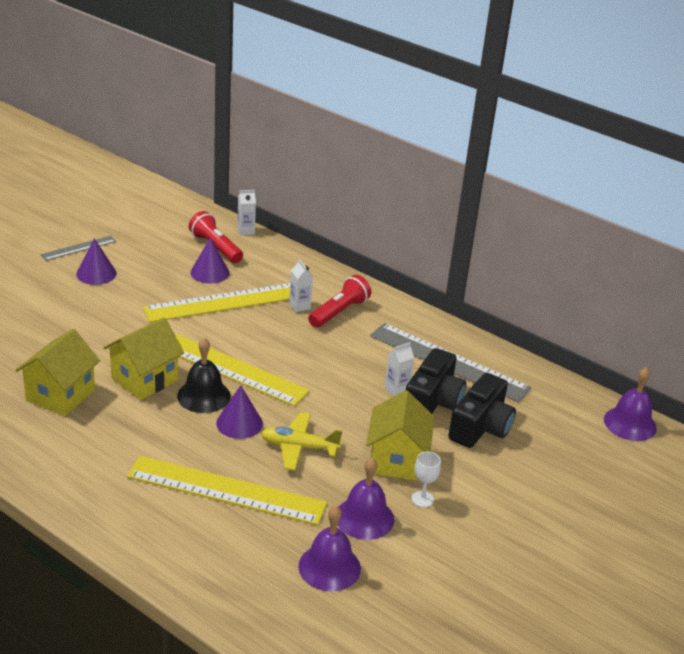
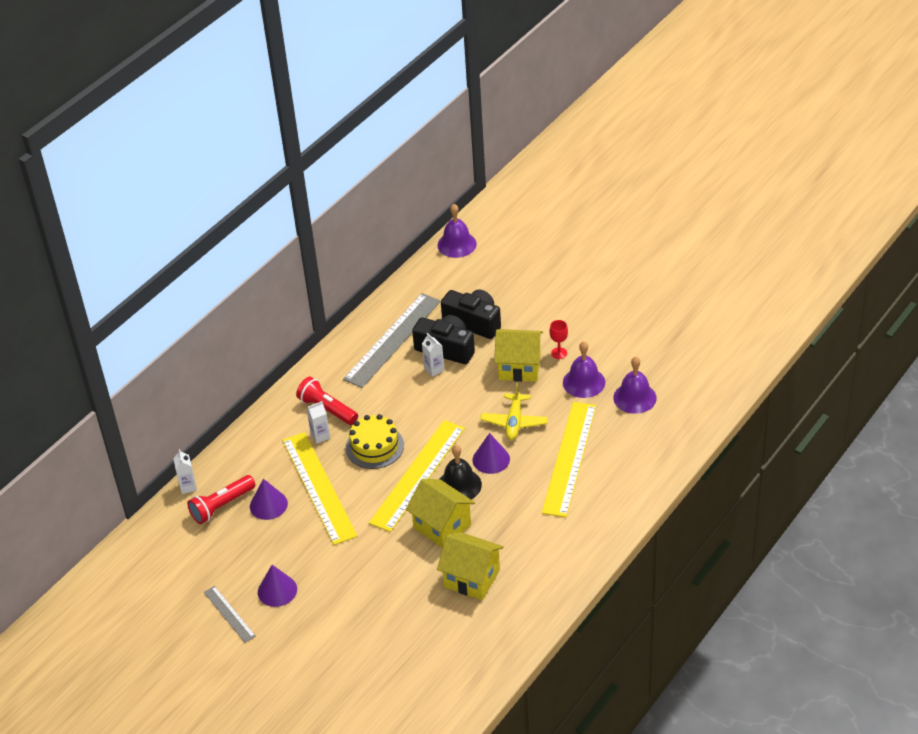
camera: 85 degrees left, 10 degrees up
white goblet [412,452,441,507] -> red goblet [549,320,568,359]
none -> yellow cake [346,414,404,469]

